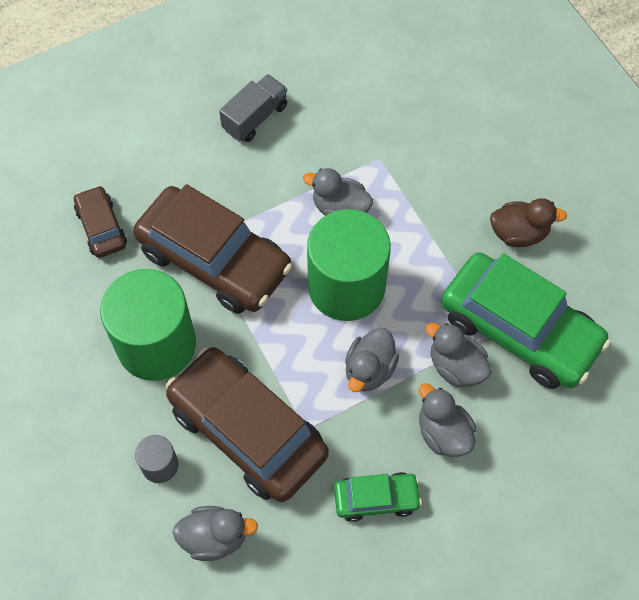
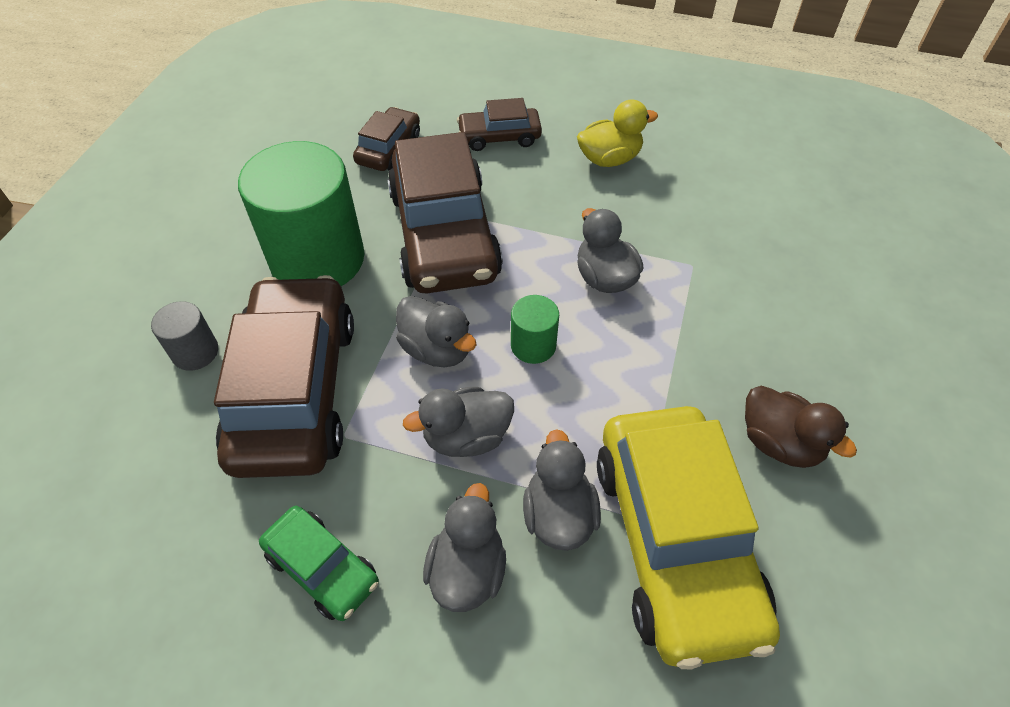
camera: 45 degrees right, 10 degrees down
grey duck [173,506,258,561] -> grey duck moved to [396,296,476,367]
grey truck [219,74,287,142] -> yellow duck [577,99,658,167]
green cylinder [307,209,391,321] -> green cylinder [511,295,559,364], size x0.44
green car [441,252,611,389] -> yellow car [597,406,780,669]
none -> brown car [457,98,542,151]

